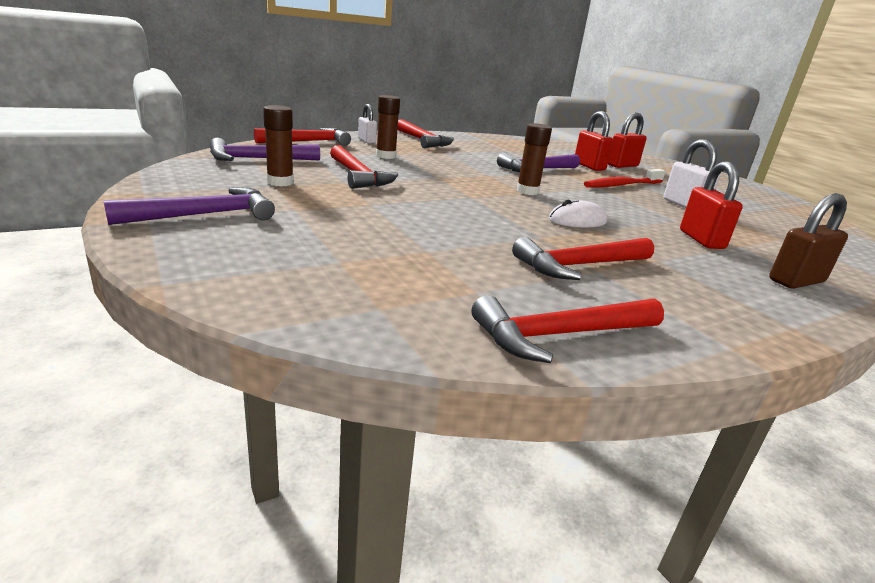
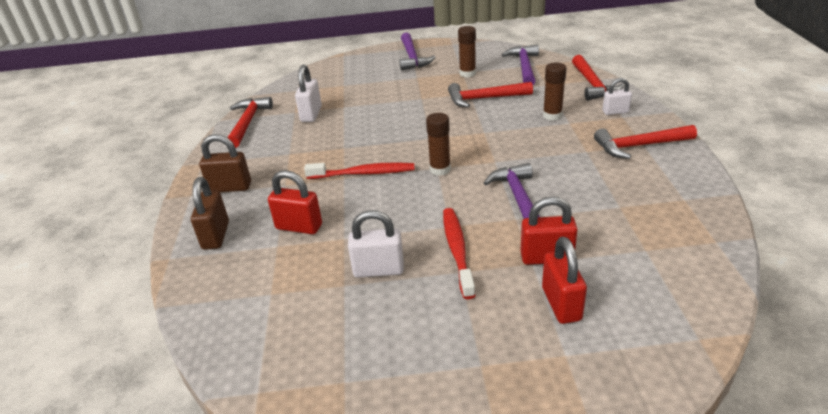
camera: 120 degrees right, 10 degrees up
red hammer [512,237,654,280] -> none
white mouse [548,200,608,227] -> red toothbrush [304,162,415,179]
none -> brown padlock [199,134,251,192]
none -> white padlock [295,65,322,122]

